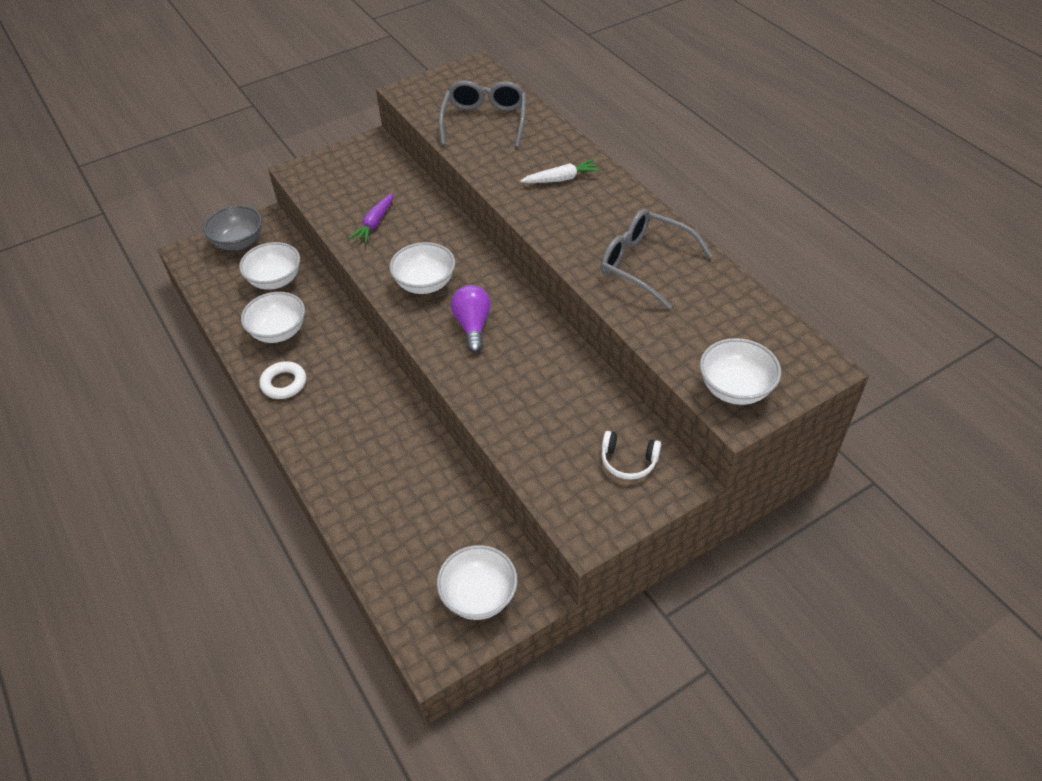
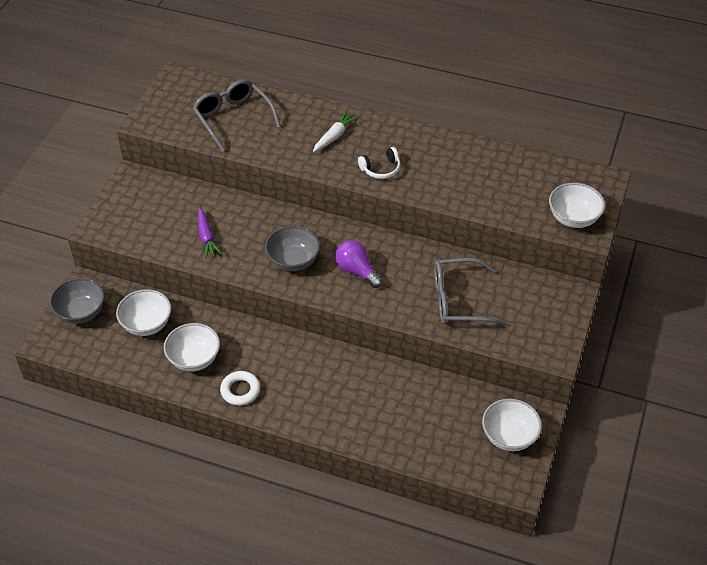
camera: 40 degrees left, 0 degrees up
white bowl [389,242,455,294] -> grey bowl [265,226,320,271]
grey glasses [600,209,713,309] -> grey glasses moved to [434,258,506,326]
white headphones [601,431,661,480] -> white headphones moved to [358,147,400,179]

